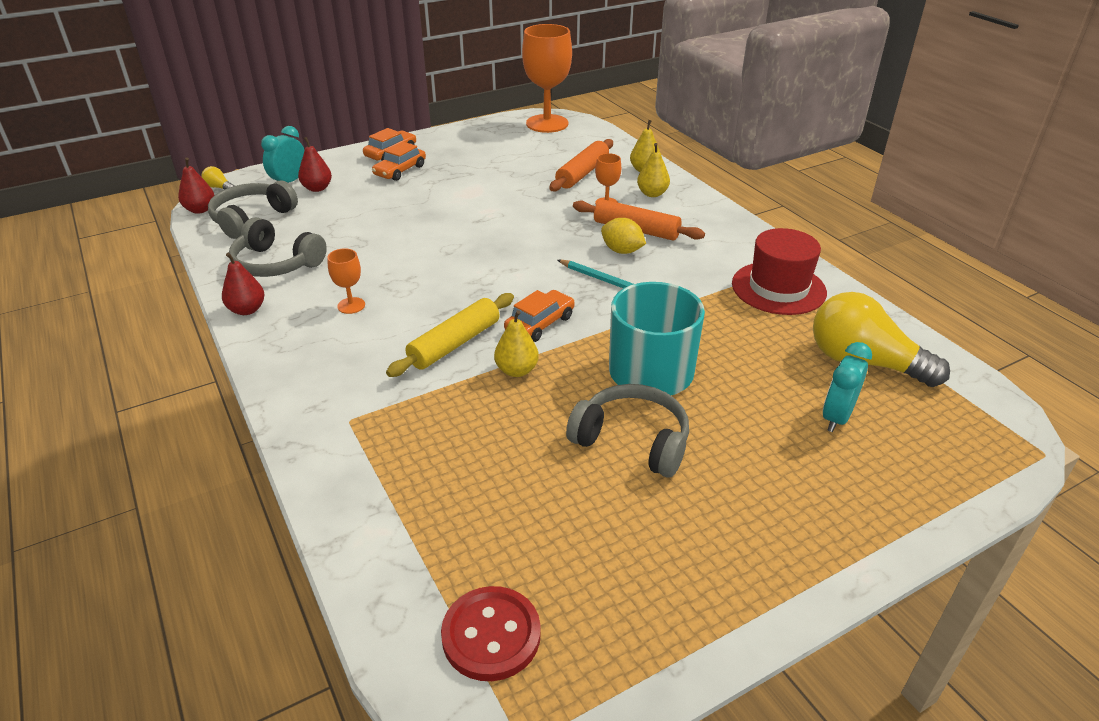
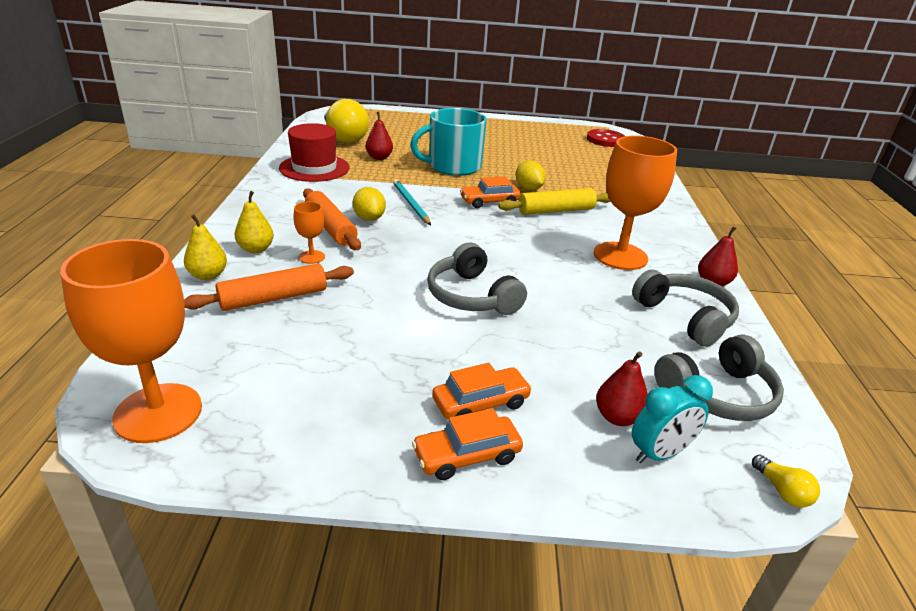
camera: 150 degrees left, 5 degrees down
red pear [178,158,214,214] -> red pear moved to [366,112,393,160]
orange goblet [327,248,365,314] -> orange goblet [594,136,677,270], size x2.22
yellow pear [494,310,539,377] -> yellow lemon [515,161,546,190]
grey headphones [566,384,689,478] -> grey headphones moved to [427,243,527,315]
turquoise clock [823,342,872,432] -> none

